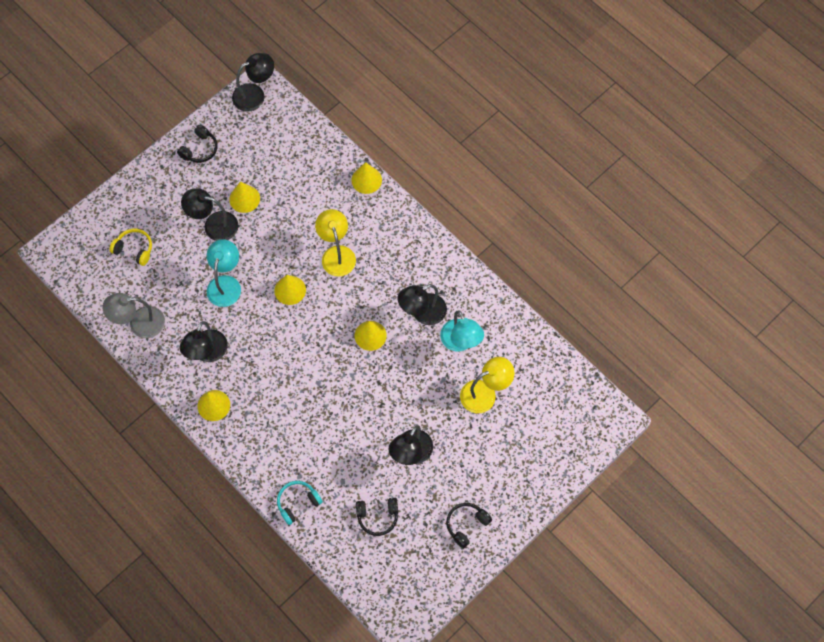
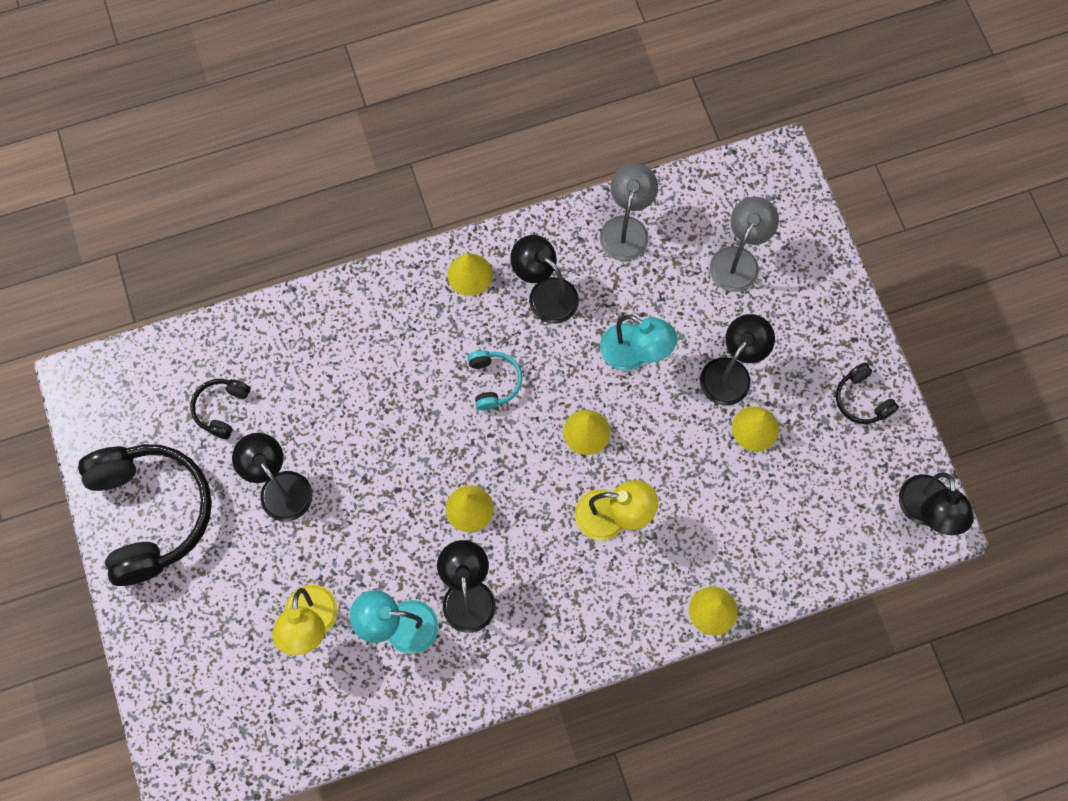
camera: 115 degrees right, 5 degrees up
yellow headphones [109,228,152,266] -> grey lamp [710,197,779,292]
turquoise headphones [277,481,323,525] -> turquoise headphones moved to [468,350,522,410]
black headphones [446,503,492,548] -> black headphones [78,444,212,586], size x2.23

